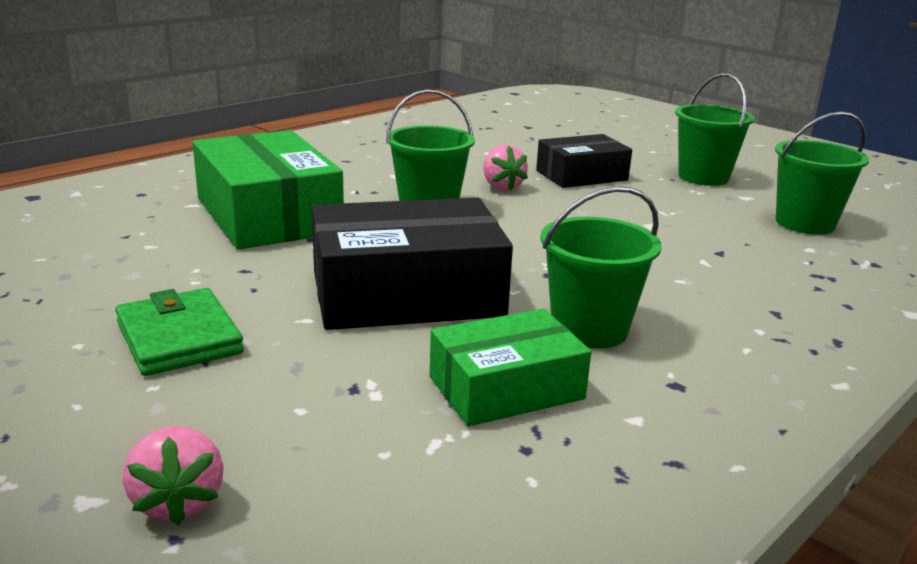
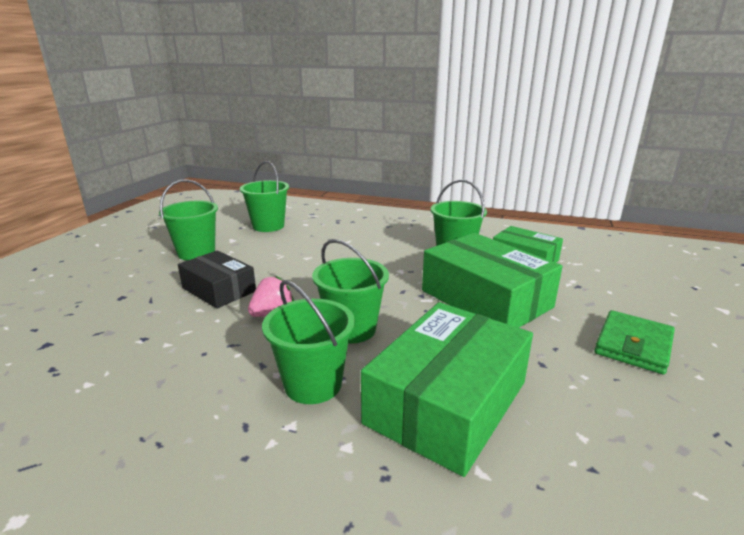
camera: 115 degrees left, 0 degrees up
pink strawberry [123,426,224,525] -> none
black box [312,198,513,330] -> green box [422,233,562,328]
none -> green bucket [262,280,355,404]

